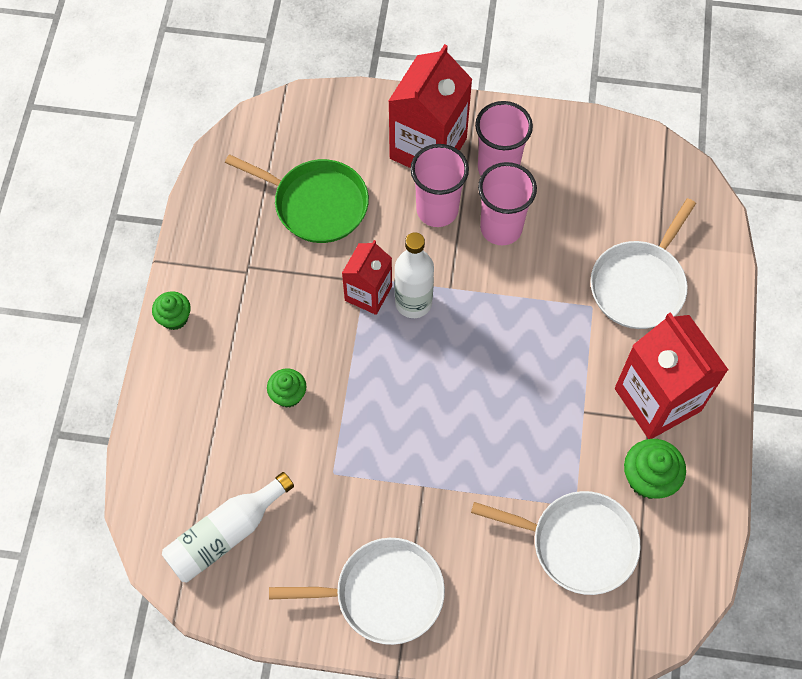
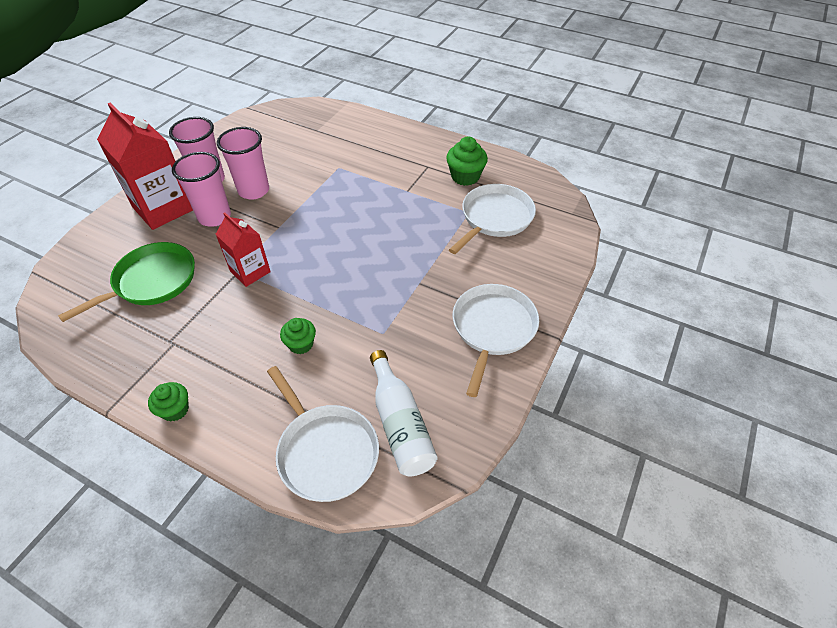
camera: 70 degrees left, 15 degrees down
white bottle [394,232,434,318] -> none
white pan [590,198,696,329] -> white pan moved to [267,366,379,502]
red carton [615,312,728,439] -> none

